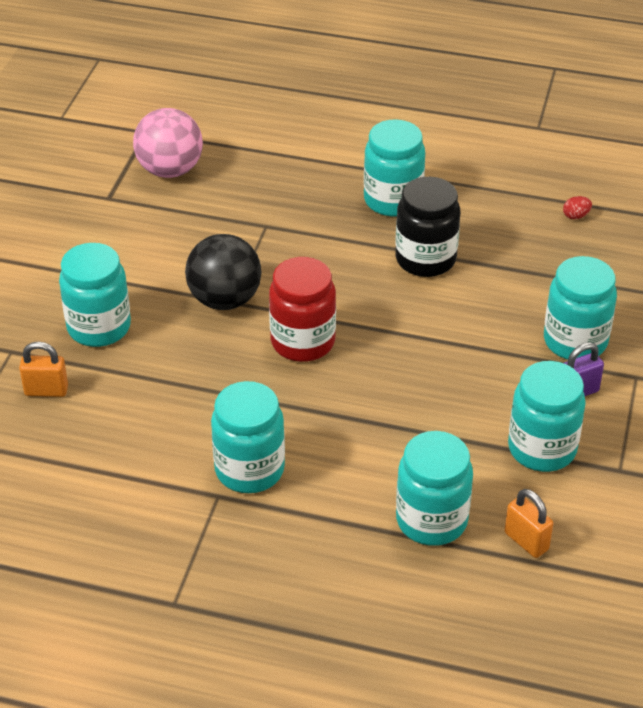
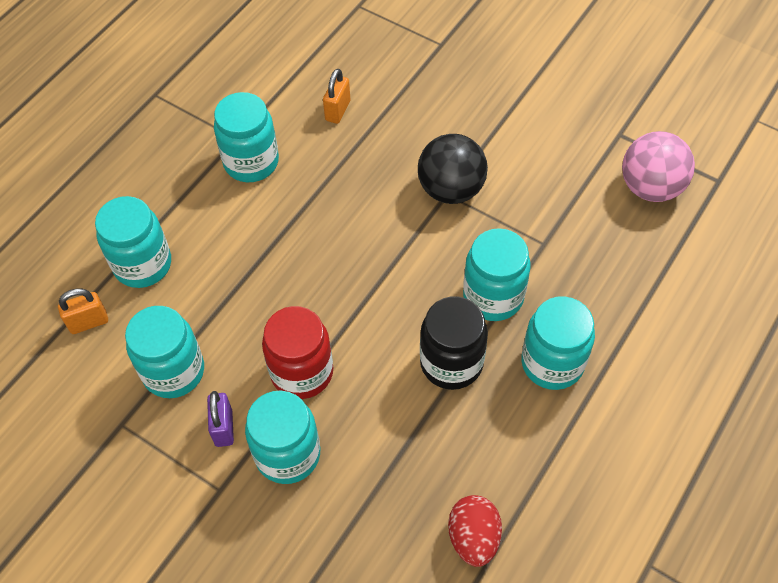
camera: 110 degrees right, 15 degrees up
orange padlock [19,342,68,397] -> orange padlock moved to [323,69,350,124]
turquoise jar [59,243,131,347] -> turquoise jar moved to [463,228,531,321]
red jar [269,257,336,362] -> red jar moved to [262,306,333,399]
red egg [563,196,592,219] -> red egg [448,495,502,567], size x2.01

